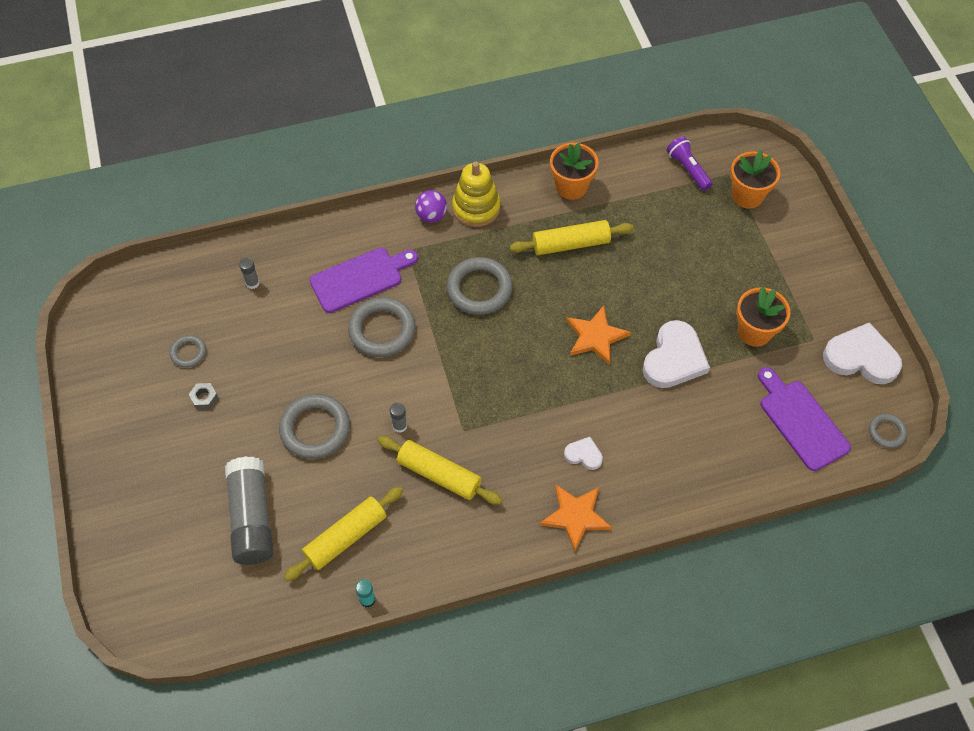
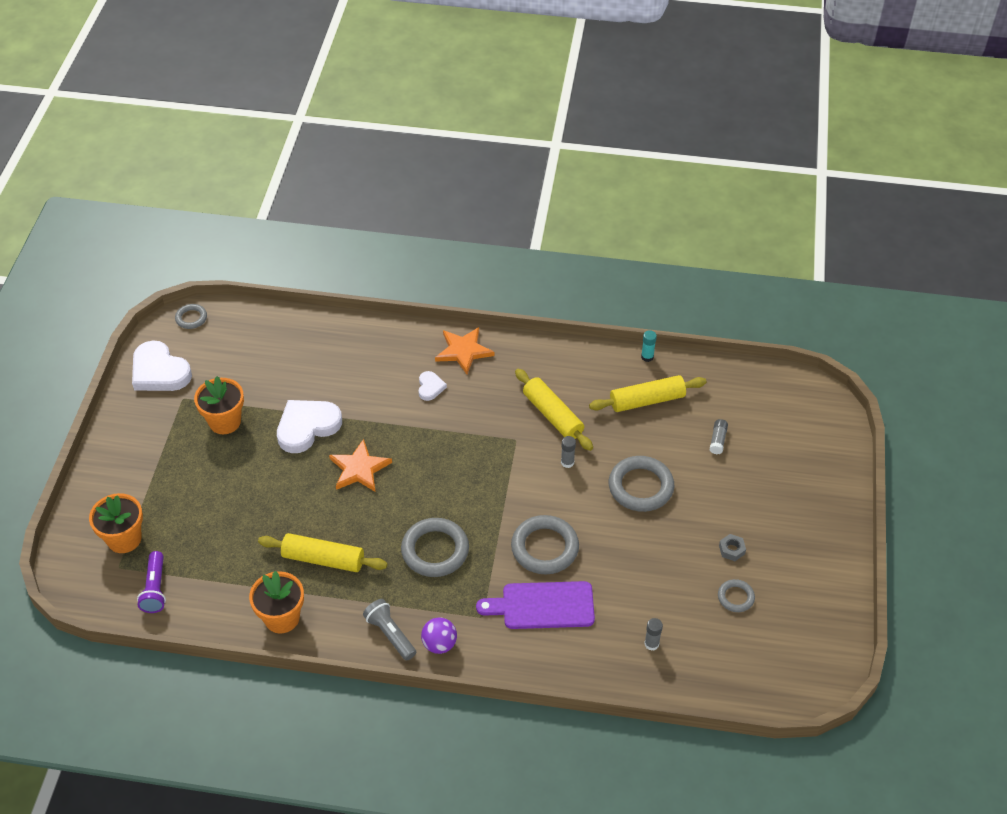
camera: 155 degrees left, 10 degrees down
grey glue stick [225,456,273,565] -> grey glue stick [710,419,728,454], size x0.40
yellow stacking toy [452,161,500,227] -> grey flashlight [363,599,416,661]
white heart [564,437,603,470] -> white heart turned 135 degrees counterclockwise [418,371,447,401]
purple cutting board [758,367,851,471] -> none

